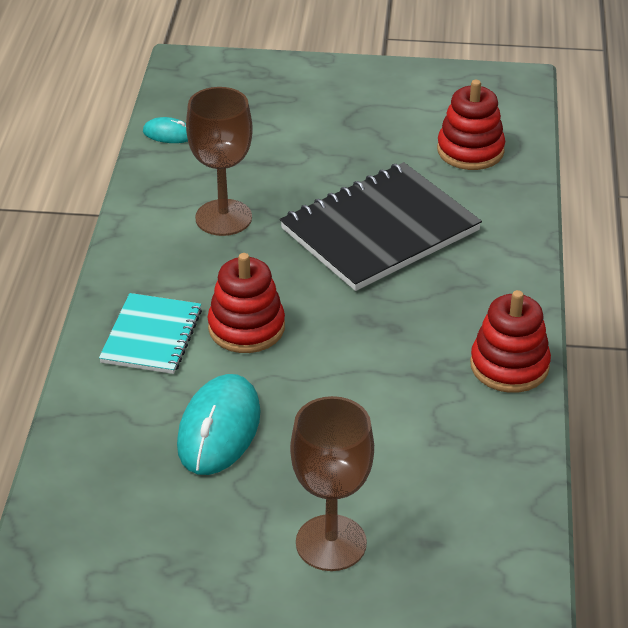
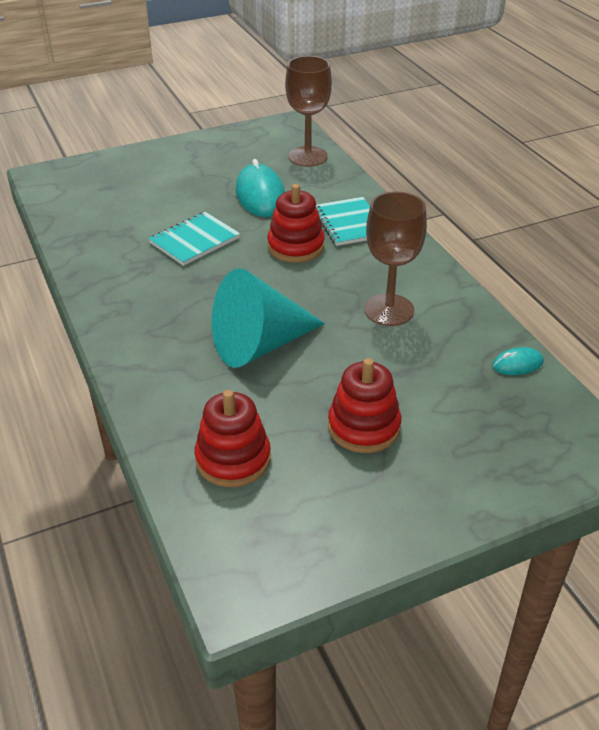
camera: 150 degrees right, 0 degrees up
black notebook [280,162,482,291] -> turquoise cone [212,268,325,368]
brown goblet [290,396,374,571] -> brown goblet moved to [285,56,332,167]
red stacking toy [470,290,551,393] -> red stacking toy moved to [328,358,401,453]
none -> turquoise notebook [149,212,240,266]

